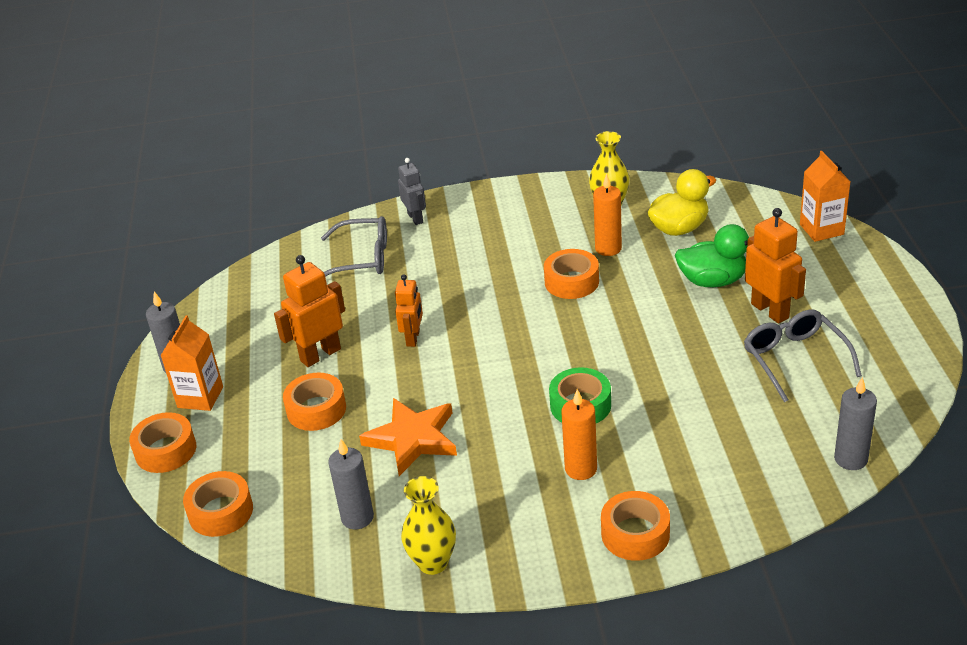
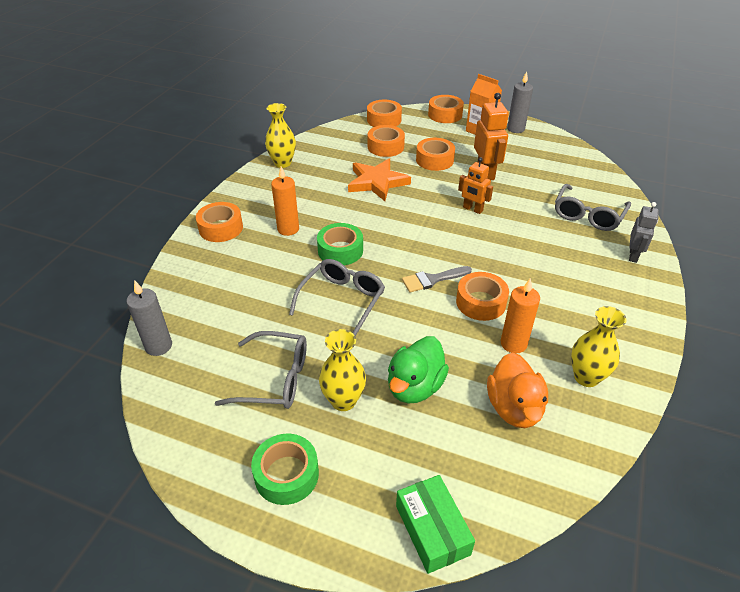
camera: 115 degrees right, 5 degrees up
grey candle [328,439,374,530] -> none
grey robot [398,158,426,225] -> grey robot turned 75 degrees counterclockwise [629,202,659,263]
yellow duck [648,169,716,236] -> orange duck [487,352,548,428]
orange robot [745,208,806,324] -> yellow vase [319,329,366,411]
orange carton [800,151,851,242] -> green box [396,475,475,574]
none -> green tape [251,434,319,505]
none -> grey glasses [289,259,385,336]
none -> orange tape [368,125,405,157]
none -> grey brush [402,266,472,292]

